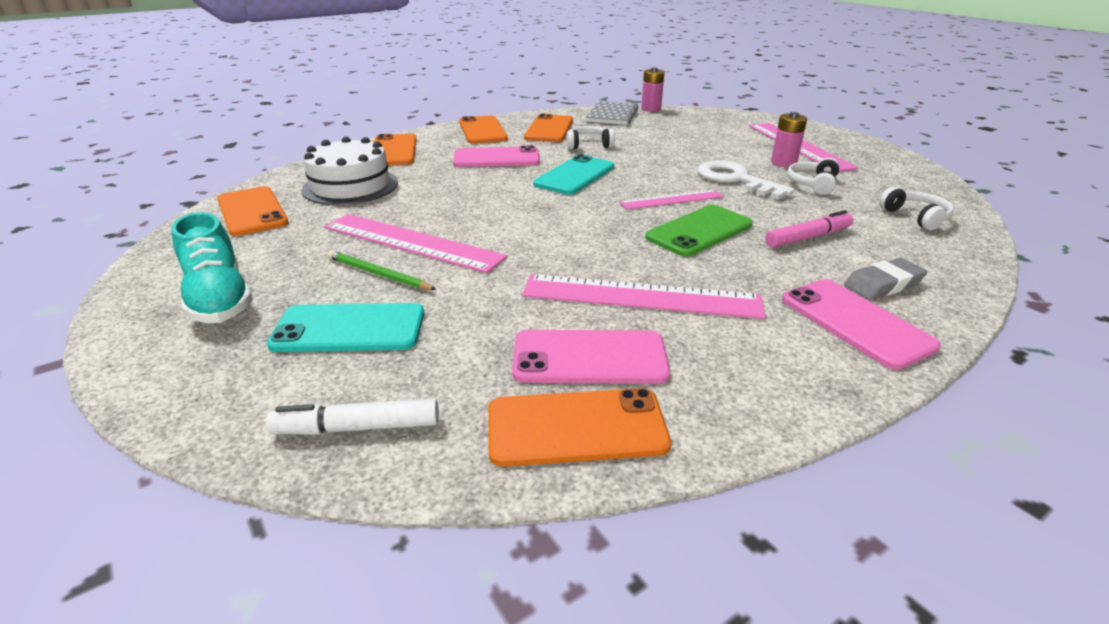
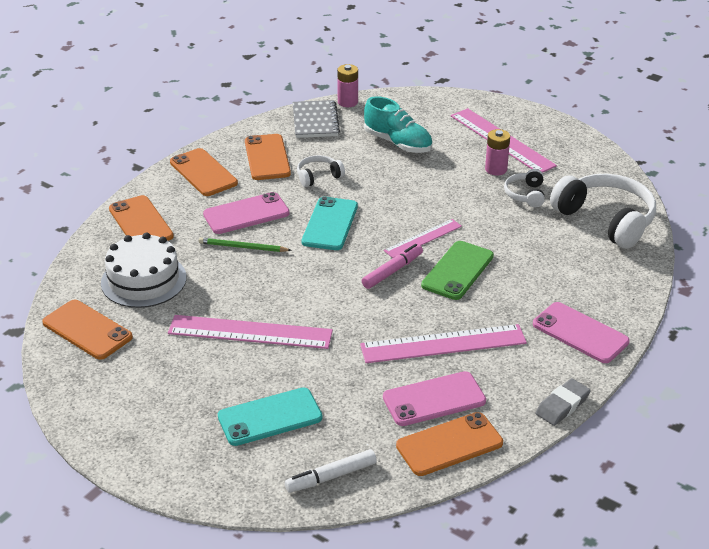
camera: 20 degrees left, 5 degrees up
turquoise shoe [171,212,253,323] -> turquoise shoe moved to [364,96,432,153]
green pencil [328,251,437,290] -> green pencil moved to [199,238,291,252]
white key [698,160,795,199] -> none
pink marker [765,210,853,248] -> pink marker moved to [362,244,423,289]
grey eraser [844,258,927,300] -> grey eraser moved to [535,378,591,426]
white headphones [879,187,954,230] -> white headphones [550,174,656,249], size x2.05

